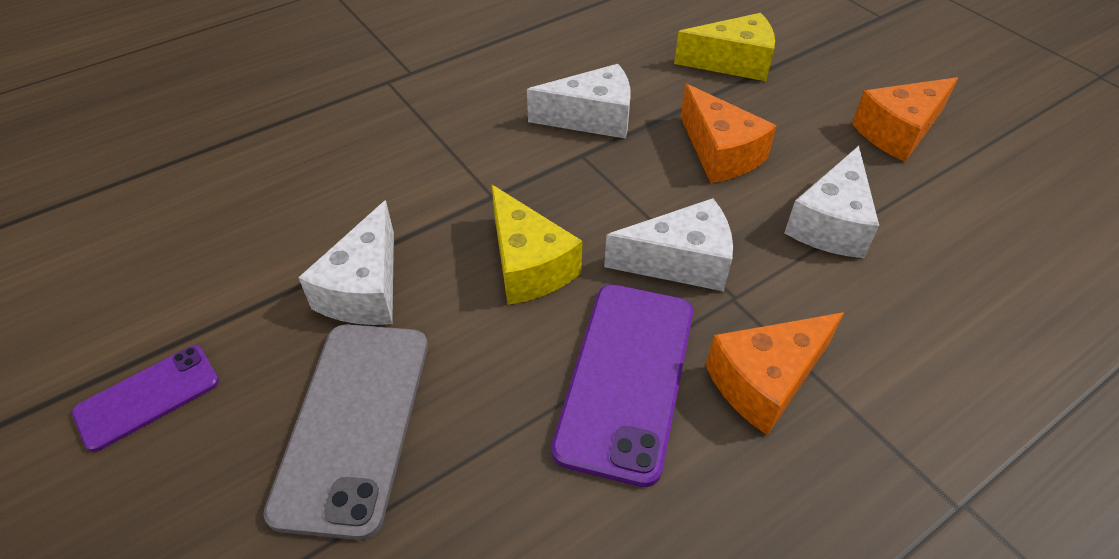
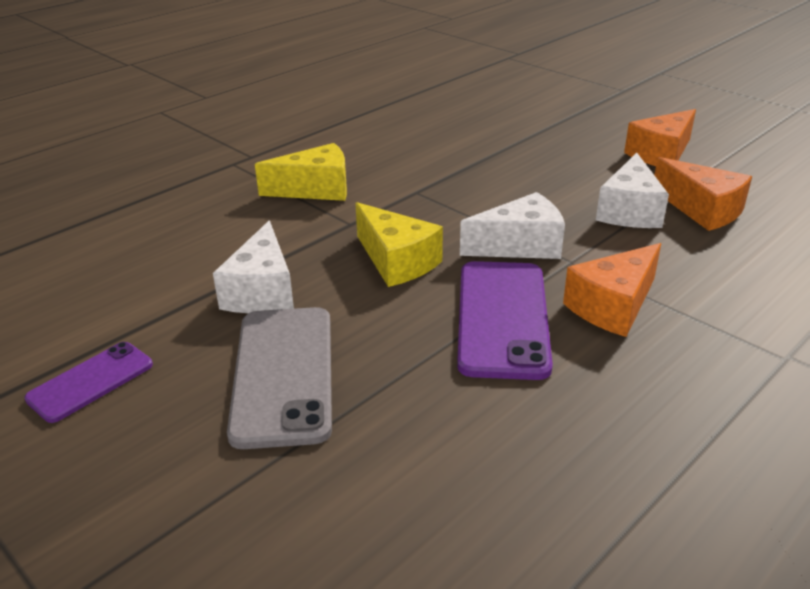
camera: 10 degrees left, 15 degrees down
white cheese [527,64,631,139] -> none
yellow cheese [674,13,775,81] -> yellow cheese moved to [255,143,347,201]
orange cheese [680,84,777,183] -> orange cheese moved to [654,157,752,231]

